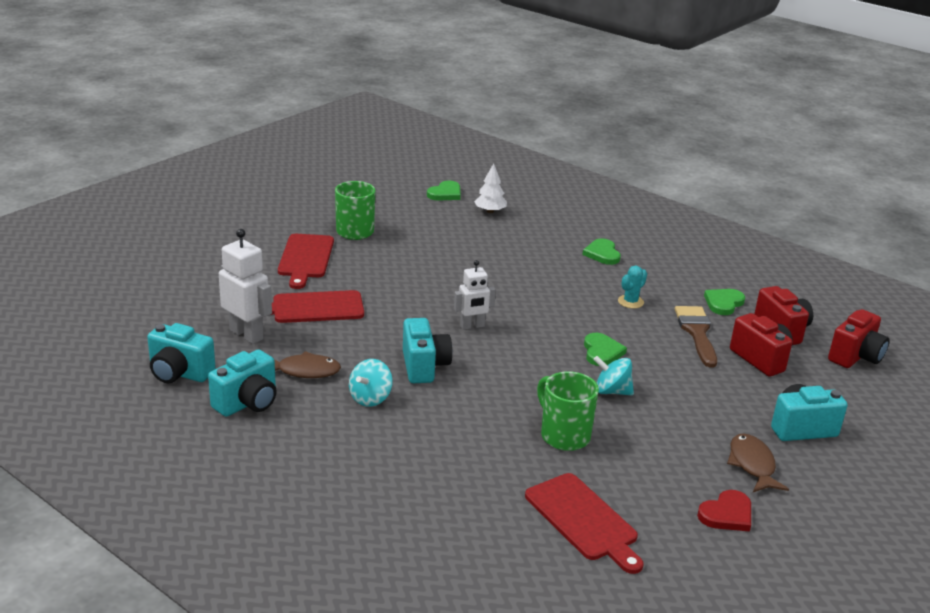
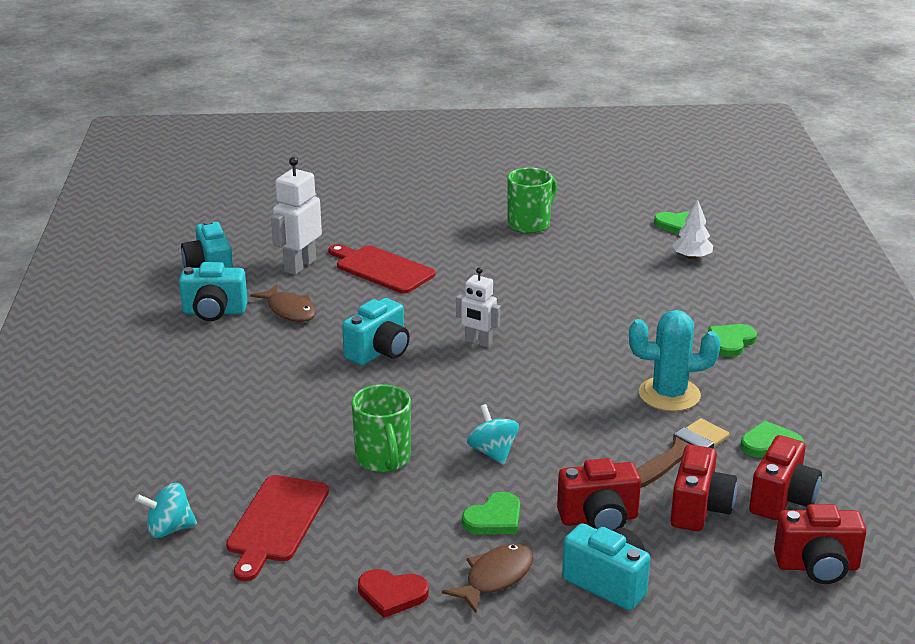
camera: 50 degrees right, 0 degrees up
white robot [219,229,272,344] -> white robot turned 150 degrees counterclockwise [271,157,322,275]
red cutting board [278,234,334,289] -> none
turquoise spinning top [349,359,393,407] -> turquoise spinning top moved to [135,483,197,538]
green mug [537,371,599,451] -> green mug turned 150 degrees clockwise [351,384,411,472]
green heart [584,333,627,366] -> green heart moved to [462,492,520,534]
turquoise cactus [618,266,647,309] -> turquoise cactus [629,310,721,411], size x1.86
none -> red camera [557,458,641,531]

